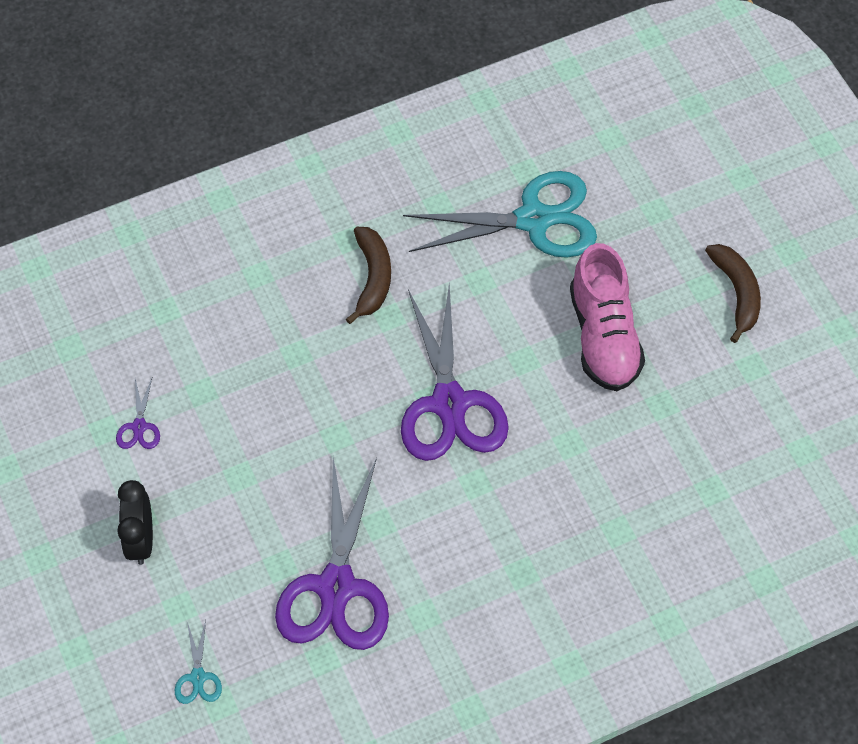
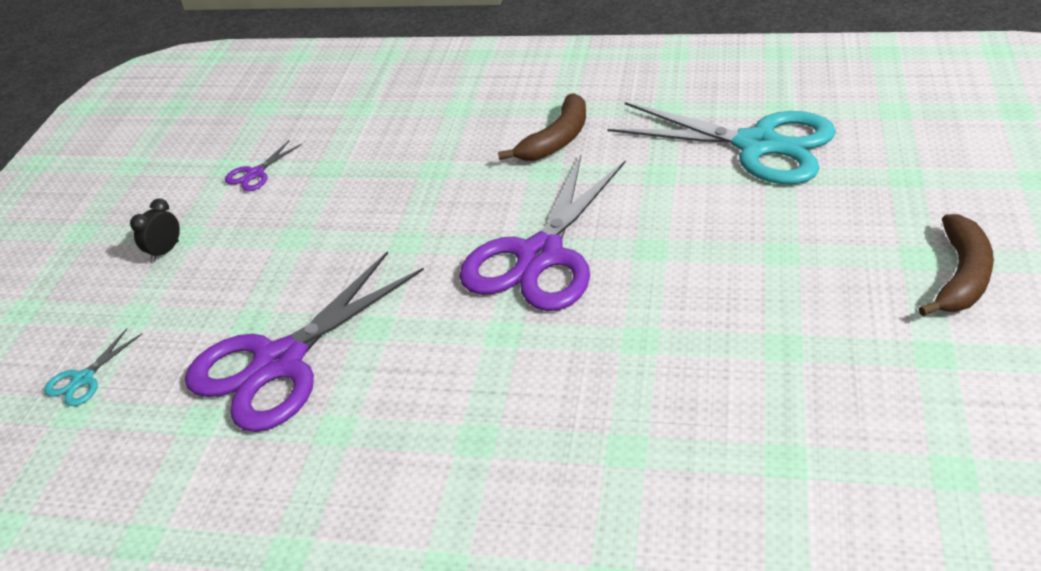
camera: 40 degrees right, 20 degrees down
black clock [117,480,153,565] -> black clock [130,199,180,262], size x0.61
pink shoe [570,243,645,391] -> none

